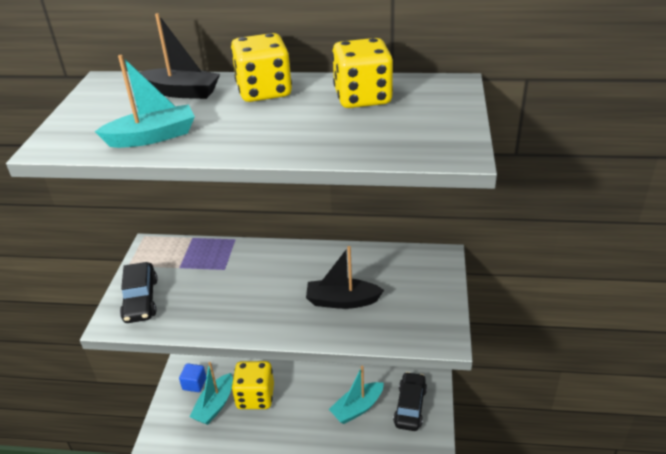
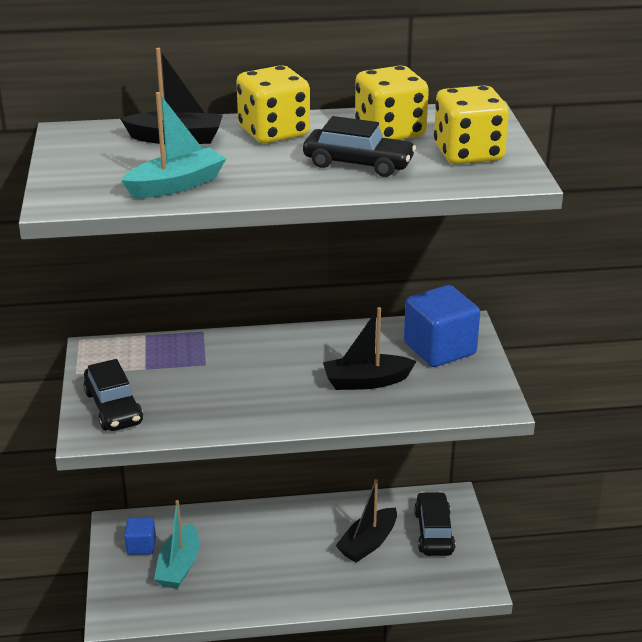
camera: 15 degrees left, 5 degrees down
yellow dice [232,361,274,409] -> yellow dice moved to [434,85,509,164]
turquoise boat [329,366,384,424] -> black boat [335,479,397,563]
none -> black car [303,116,416,177]
none -> blue cube [404,285,480,367]

